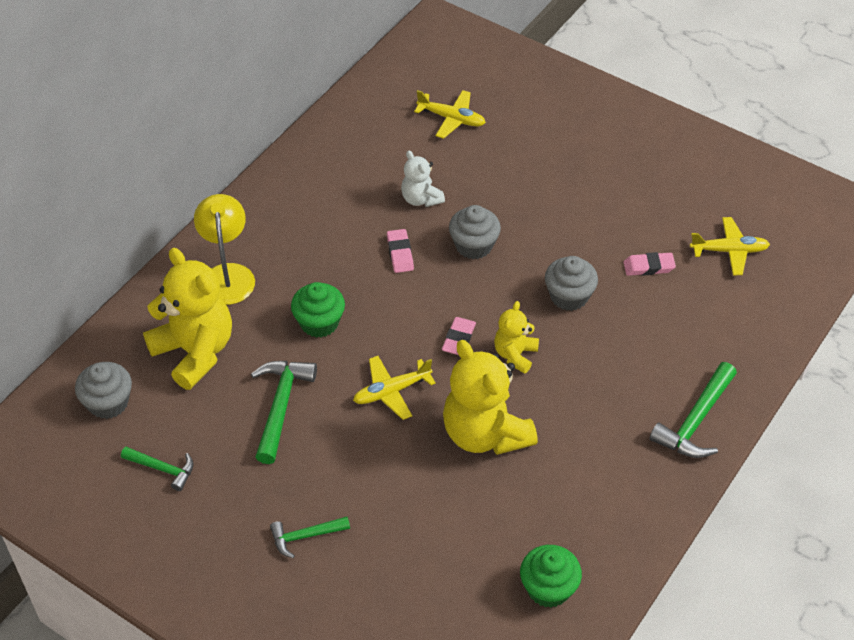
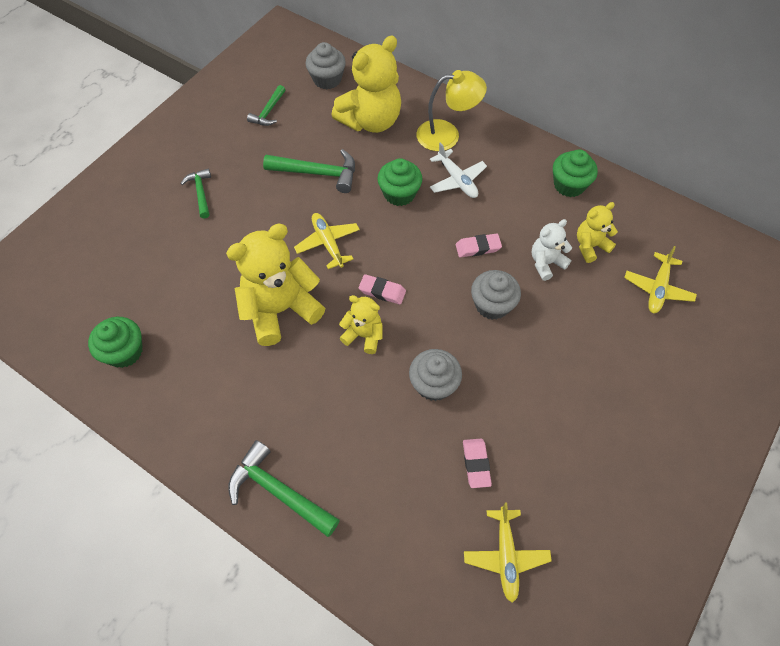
camera: 90 degrees right, 10 degrees up
none -> white plane [430,142,487,198]
none -> green cupcake [553,150,598,197]
none -> yellow teddy bear [577,202,618,263]

